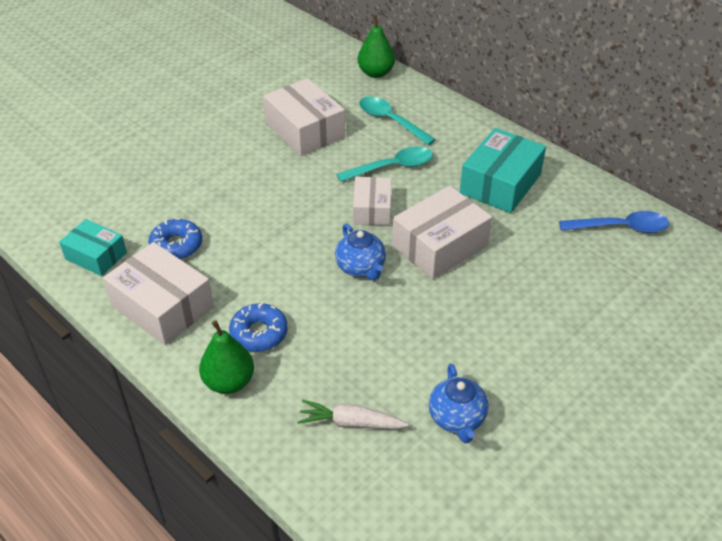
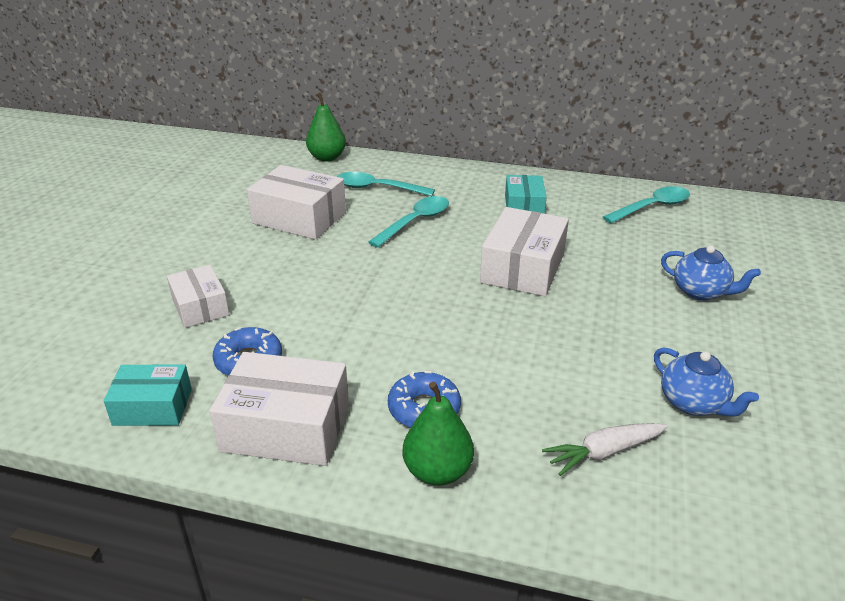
camera: 30 degrees left, 10 degrees down
blue teapot [335,224,386,280] -> blue teapot moved to [661,245,761,301]
white box [353,177,392,225] -> white box moved to [167,265,229,328]
turquoise box [460,128,546,213] -> turquoise box [505,175,547,214], size x0.62
blue spoon [559,211,669,233] -> turquoise spoon [603,186,690,223]

